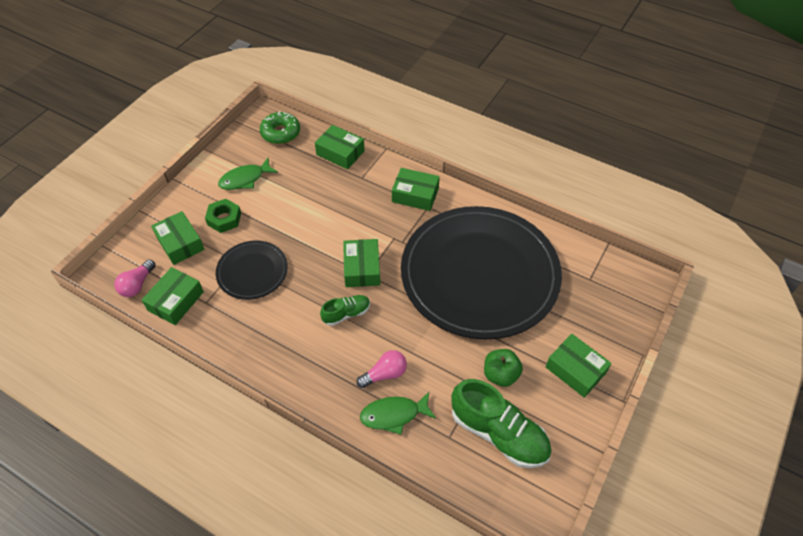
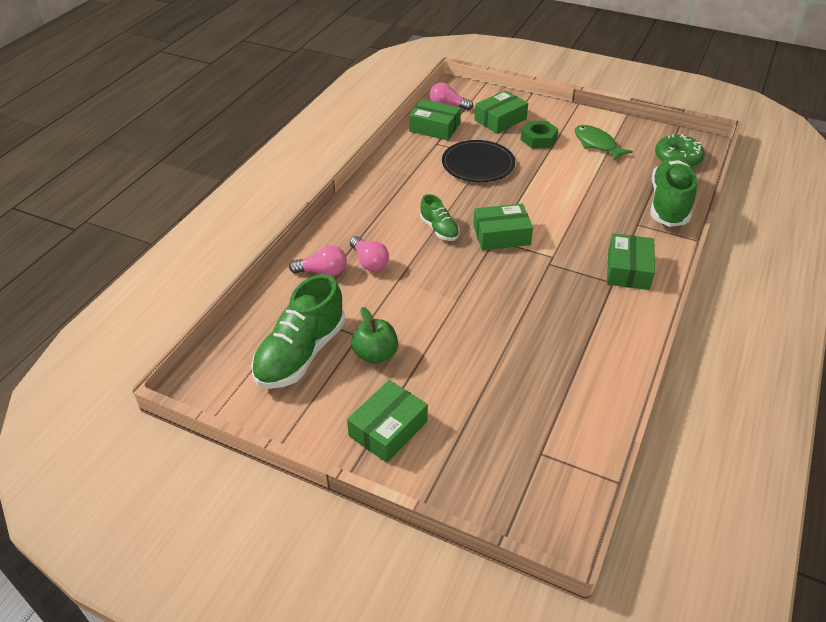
camera: 85 degrees right, 10 degrees down
green box [315,125,365,170] -> green shoe [651,156,697,227]
green fish [360,392,436,435] -> pink light bulb [289,245,347,276]
black plate [401,206,562,339] -> none

